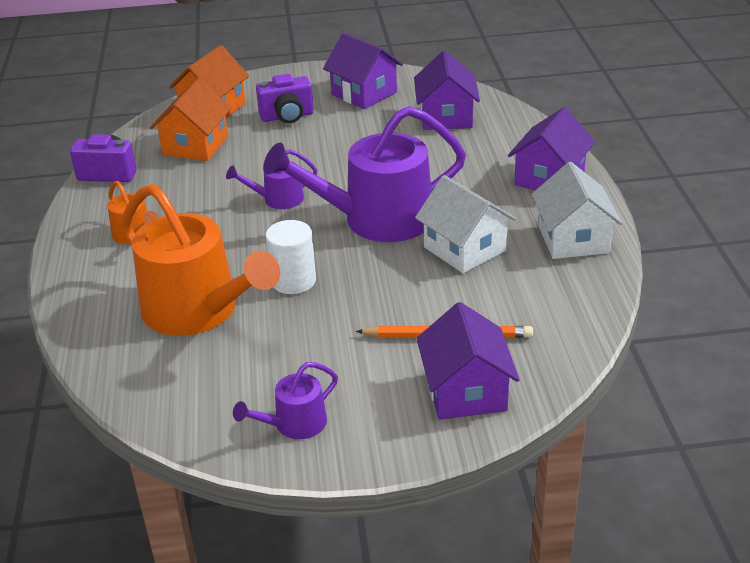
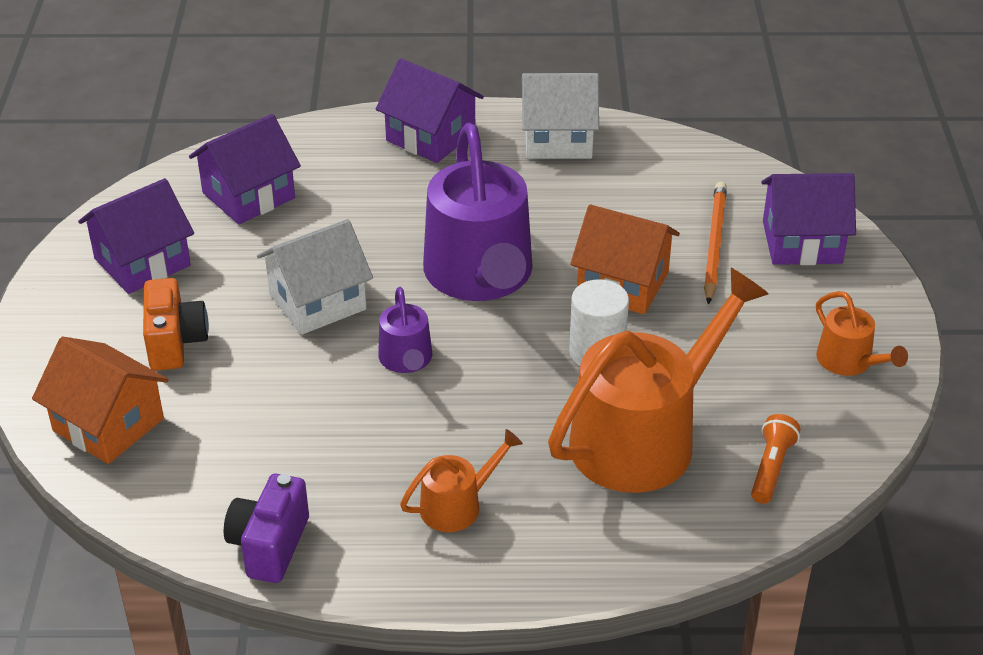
camera: 85 degrees left, 5 degrees up
orange house [150,78,232,161] -> orange house moved to [570,204,680,314]
purple watering can [233,362,338,439] -> orange watering can [816,291,908,376]
purple camera [256,74,314,123] -> orange camera [143,278,209,371]
purple house [414,50,480,130] -> purple house turned 45 degrees counterclockwise [189,114,301,225]
white house [415,175,516,273] -> white house moved to [257,219,373,335]
none -> orange flashlight [751,414,800,504]

